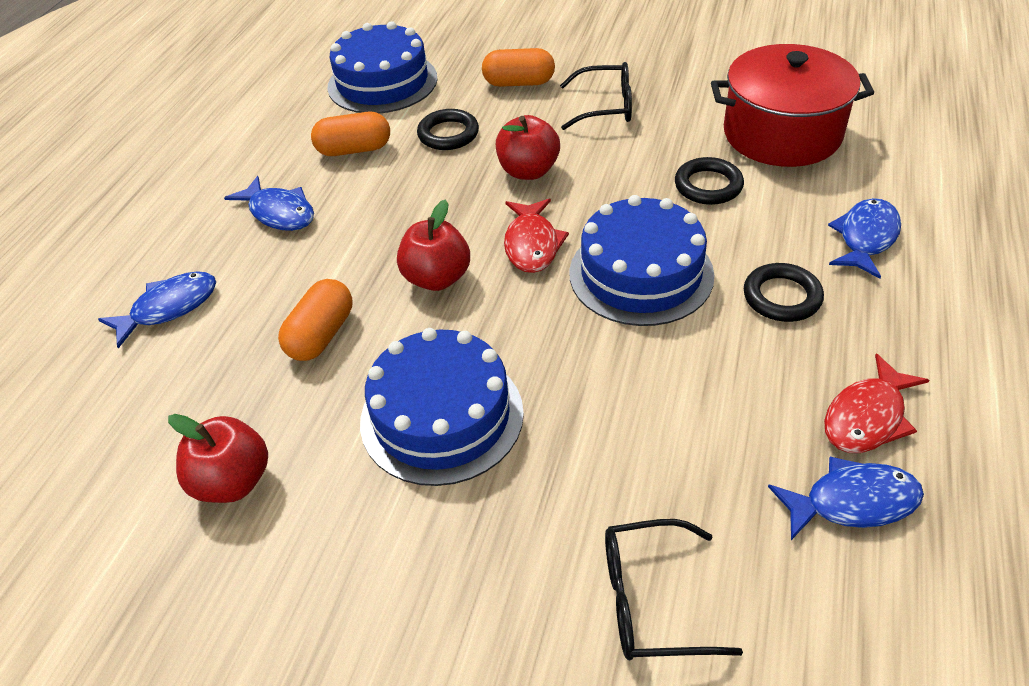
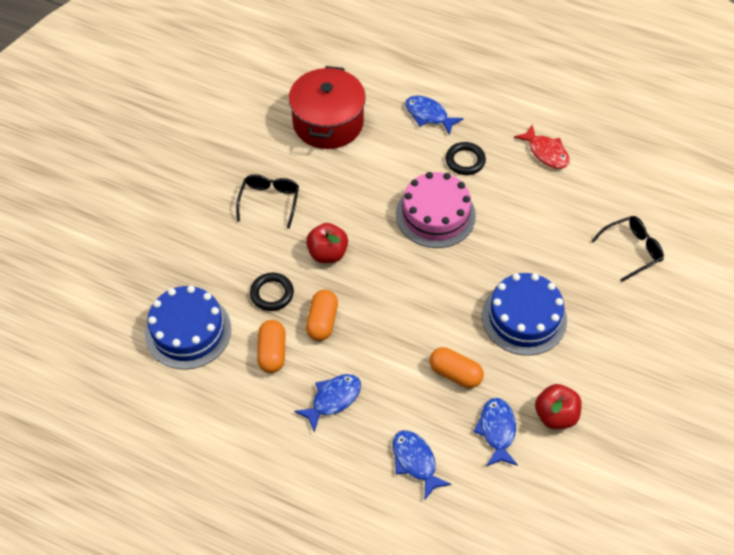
camera: 85 degrees left, 10 degrees up
red apple [397,199,470,291] -> none
orange capsule [482,48,555,87] -> orange capsule moved to [306,290,338,341]
red fish [504,199,569,273] -> none
blue cake [569,195,714,326] -> pink cake [396,172,476,248]
black glasses [605,519,743,660] -> black glasses turned 120 degrees counterclockwise [592,216,664,282]
black ring [675,157,744,205] -> none
blue fish [768,457,924,540] -> blue fish moved to [473,398,518,466]

